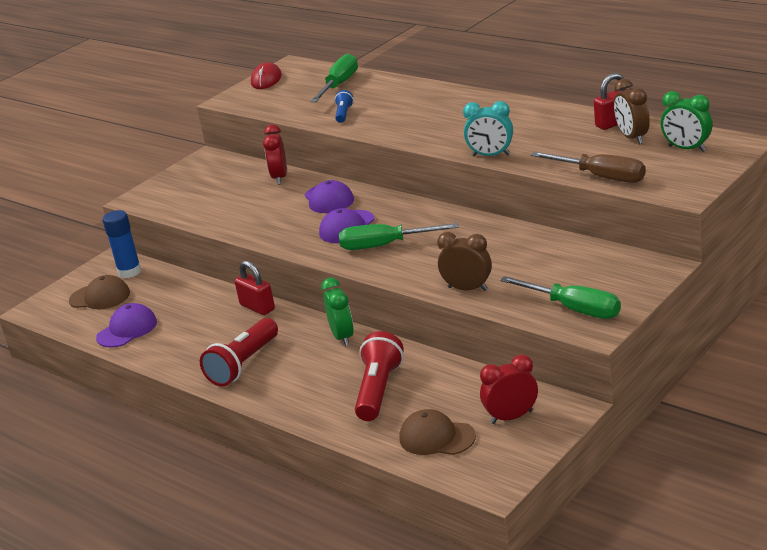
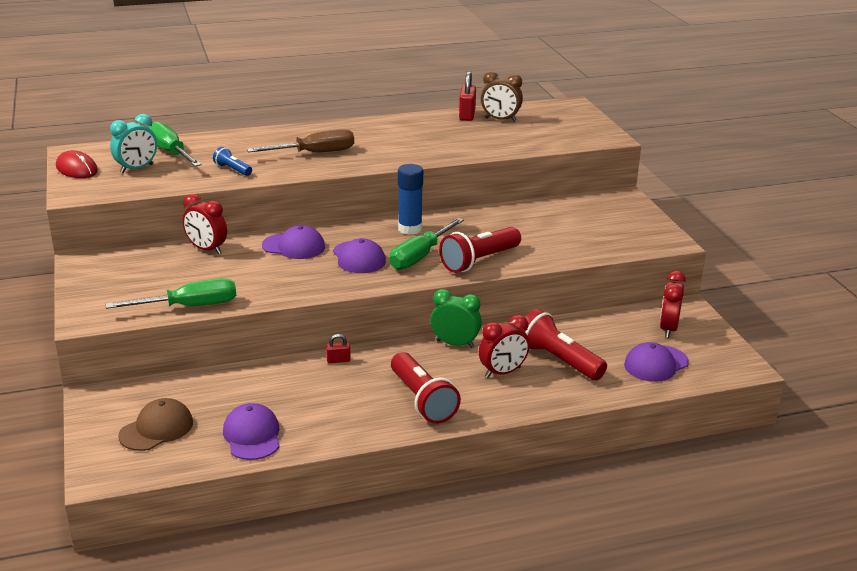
camera: 60 degrees left, 0 degrees up
blue glue stick [102,210,141,278] -> blue glue stick moved to [398,164,423,235]
red padlock [235,261,275,315] -> red padlock [326,334,351,363], size x0.55
brown cap [399,409,476,455] -> purple cap [624,342,689,382]
brown clock [437,232,492,291] -> none
turquoise clock [463,101,513,156] -> turquoise clock moved to [110,114,157,173]
green screwdriver [500,276,621,319] -> green screwdriver moved to [106,278,236,309]
brown screwdriver [531,152,646,183] -> brown screwdriver moved to [247,129,354,152]
green clock [661,91,712,152] -> none
none -> red flashlight [439,227,521,273]
none -> red clock [479,315,530,378]

